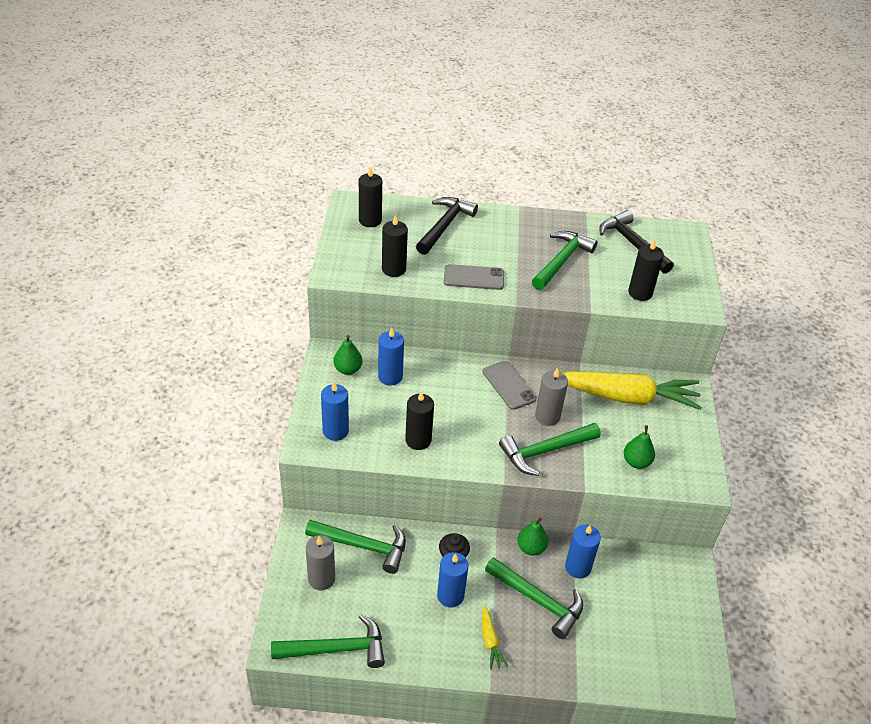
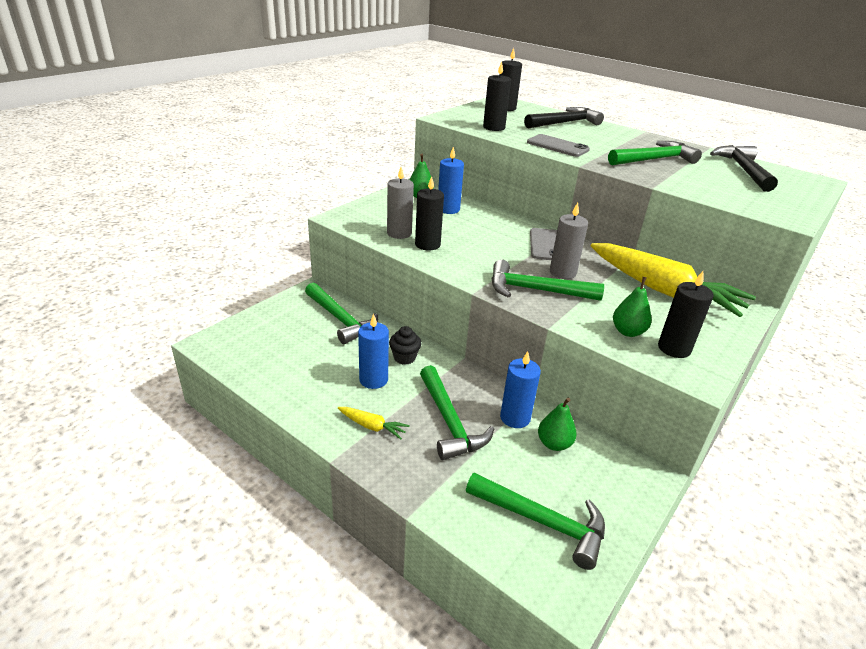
camera: 35 degrees right, 10 degrees down
green hammer [271,614,385,668] -> green hammer moved to [466,473,605,570]
grey candle [306,535,335,590] -> grey candle moved to [387,167,414,239]
blue candle [321,382,349,441] -> none
yellow carrot [482,606,508,669] -> yellow carrot turned 90 degrees counterclockwise [338,407,410,439]
green pear [517,518,548,556] -> green pear moved to [538,398,577,451]
black candle [628,239,664,301] -> black candle moved to [658,271,714,358]

